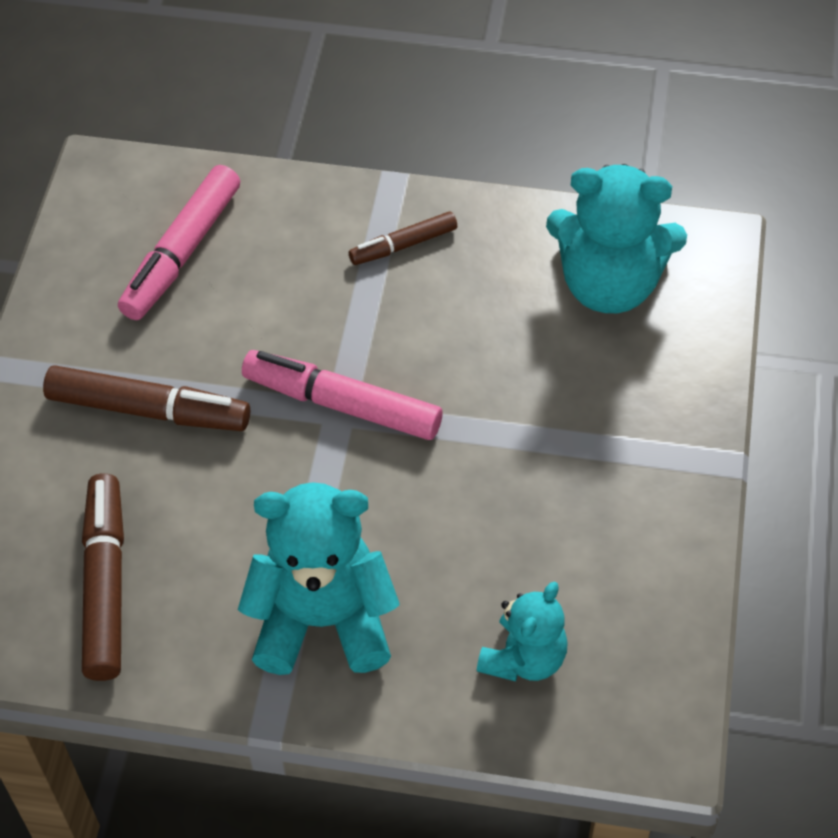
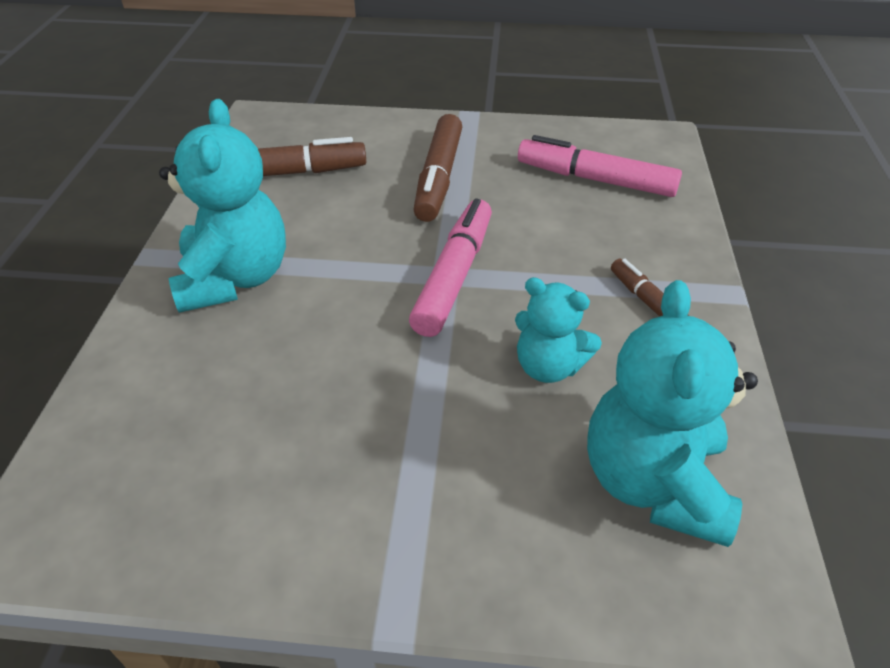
camera: 85 degrees right, 10 degrees down
turquoise teddy bear [477,582,568,681] -> turquoise teddy bear moved to [515,277,602,383]

